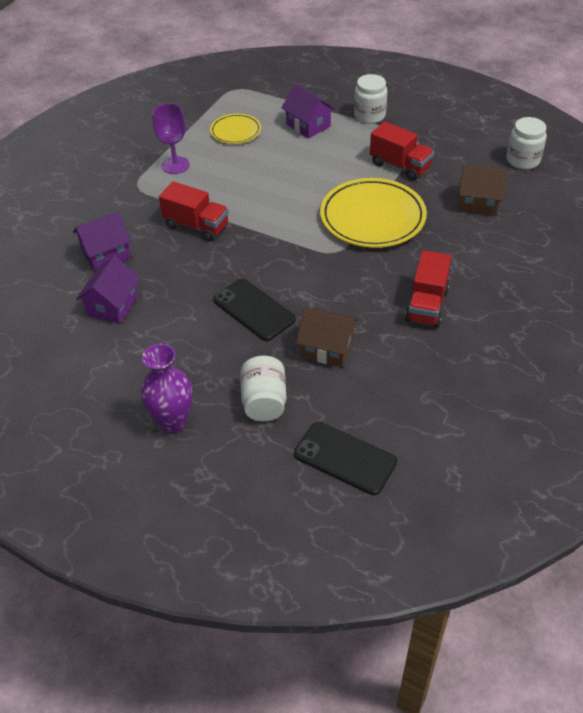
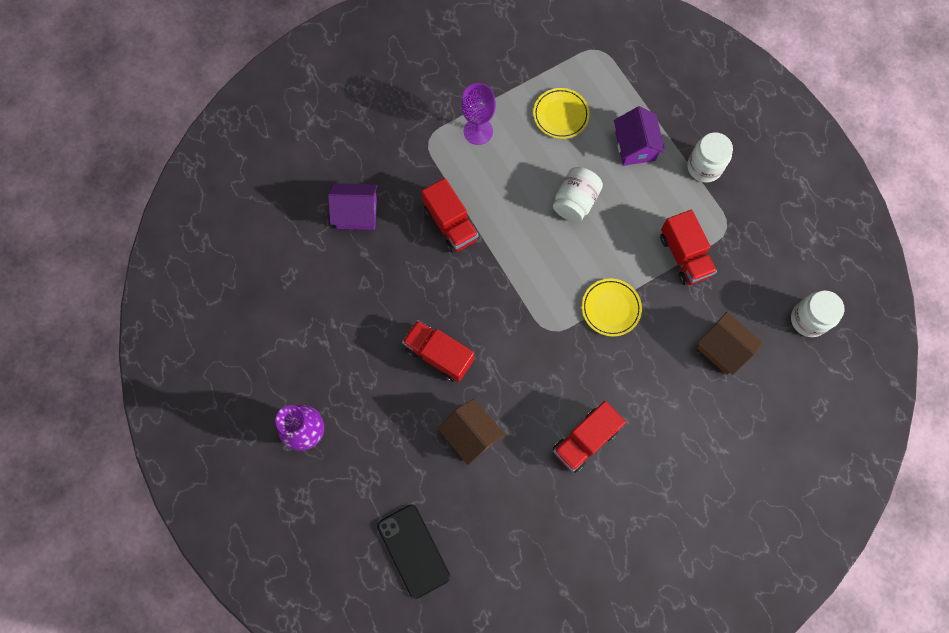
camera: 30 degrees right, 25 degrees up
purple house [76,256,140,324] -> none
black phone [213,279,296,341] -> red truck [402,320,474,382]
white jar [241,355,286,421] -> white jar moved to [553,167,603,222]
yellow plate [320,178,427,248] -> yellow plate [582,278,642,337], size x0.54

